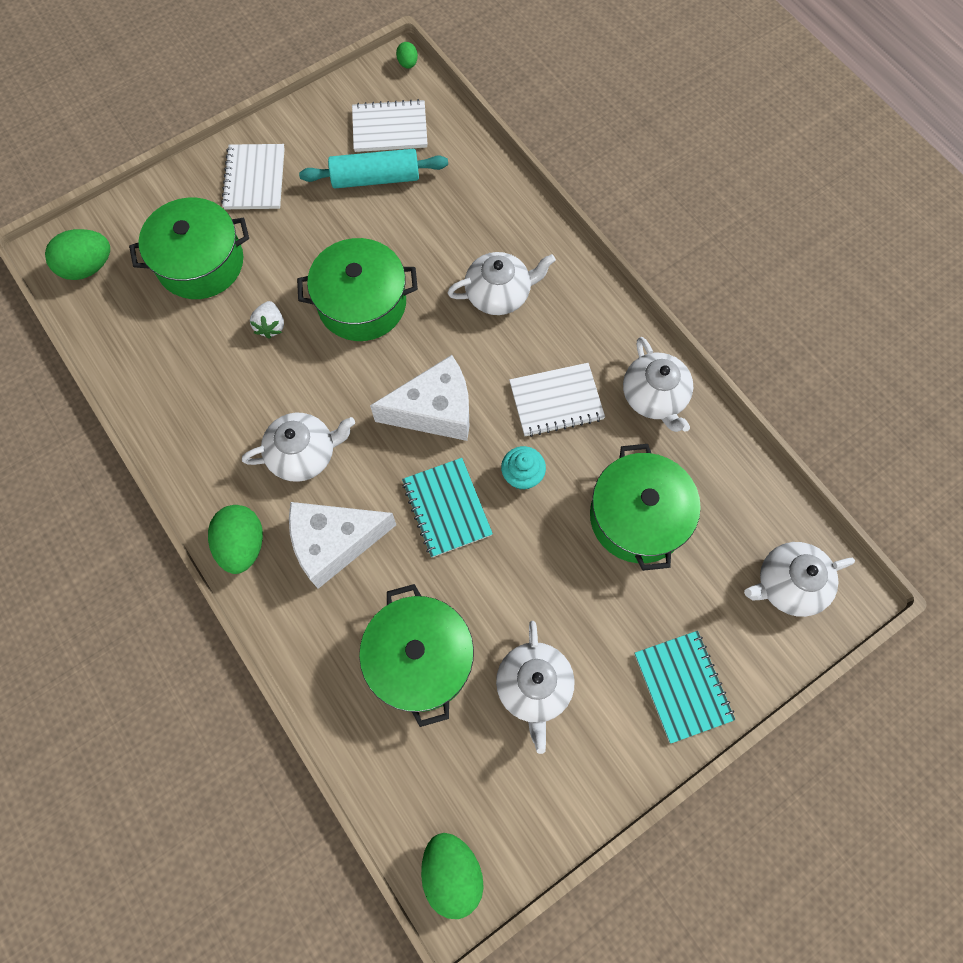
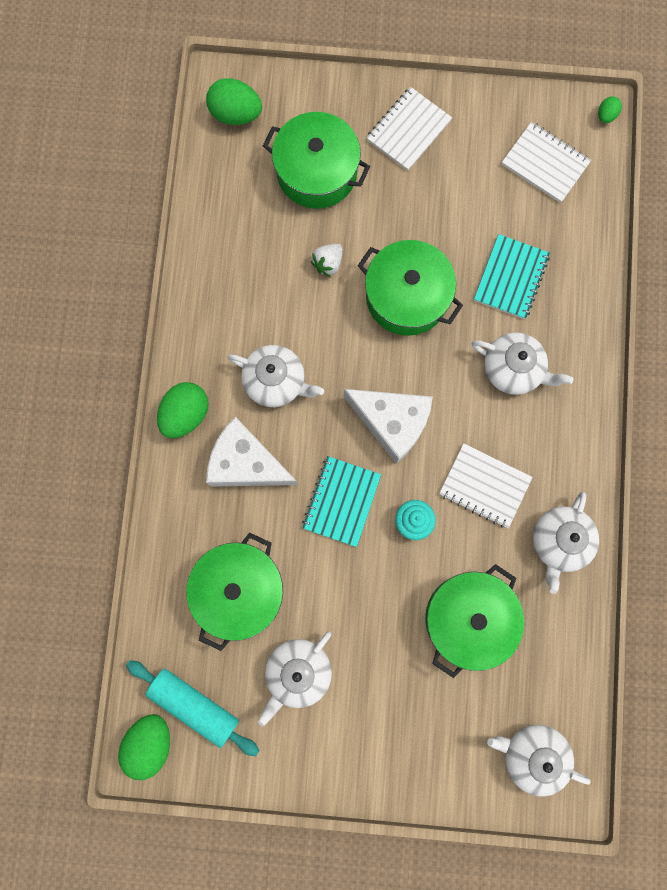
camera: 40 degrees right, 10 degrees up
turquoise rolling pin [299,149,448,188] -> turquoise rolling pin moved to [126,660,260,756]
turquoise notebook [634,631,735,744] -> turquoise notebook moved to [474,234,550,319]

